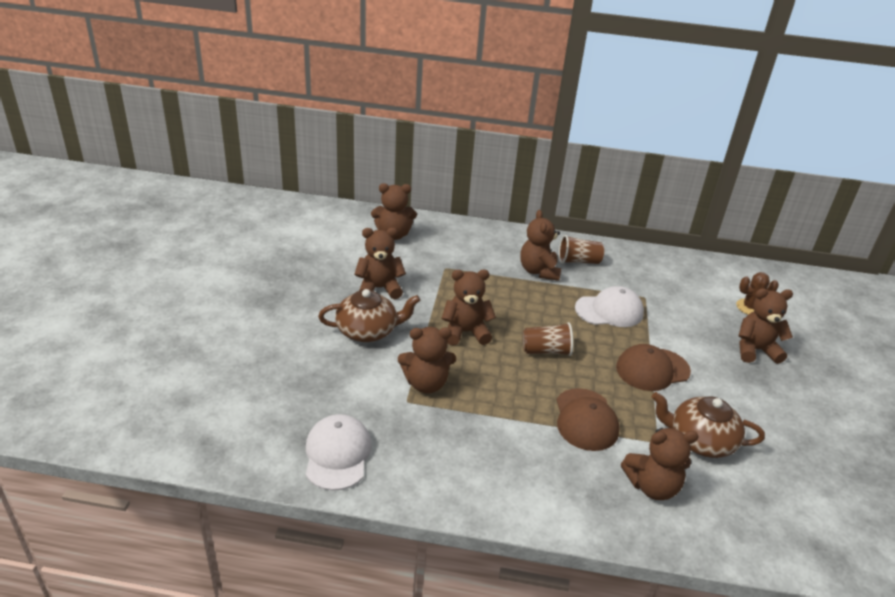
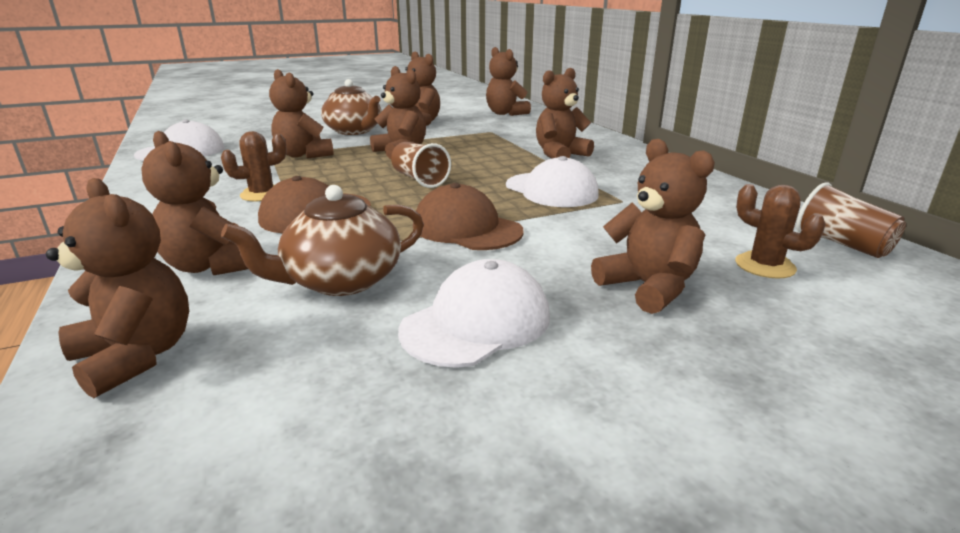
camera: 60 degrees right, 10 degrees down
brown cup [559,235,604,264] -> brown cup moved to [796,182,906,258]
brown teapot [652,392,765,458] -> brown teapot turned 105 degrees counterclockwise [221,185,424,296]
none -> brown teddy bear [46,178,189,398]
none -> brown cactus [221,131,287,201]
none -> white cap [398,259,550,368]

